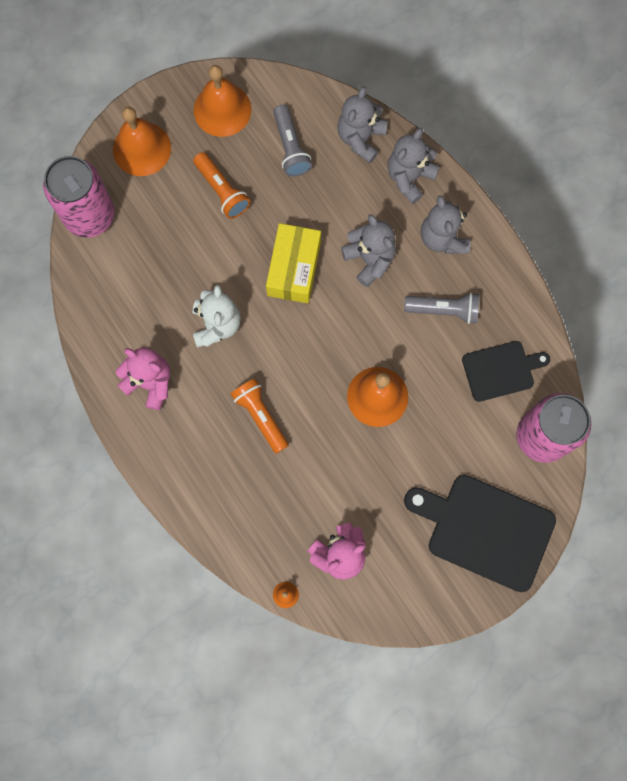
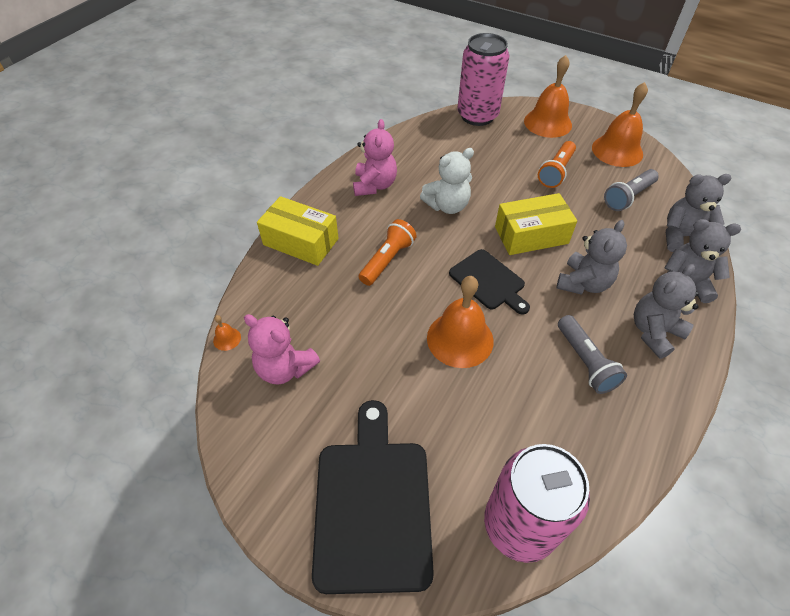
camera: 65 degrees right, 25 degrees down
black cutting board [462,341,550,402] -> black cutting board moved to [449,249,530,315]
none -> yellow box [257,196,339,266]

